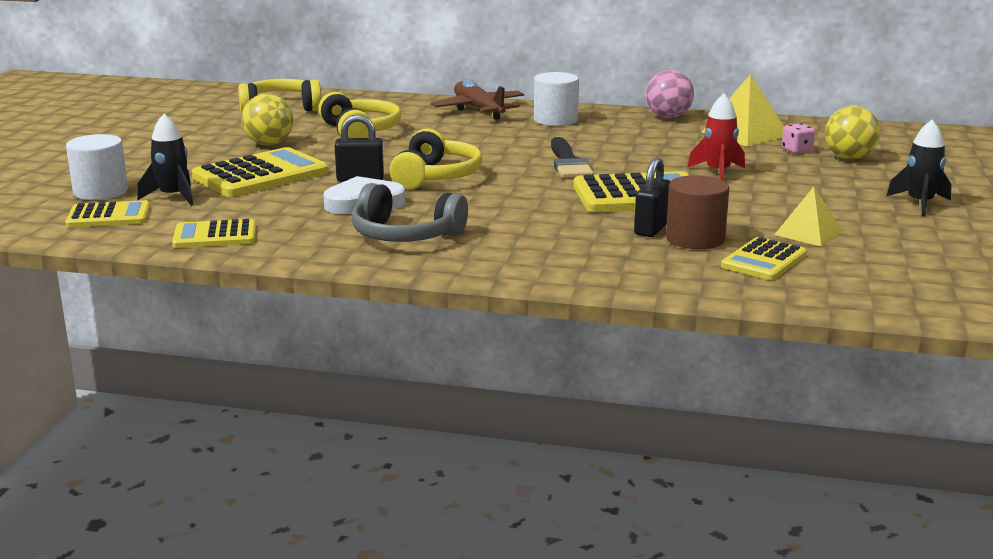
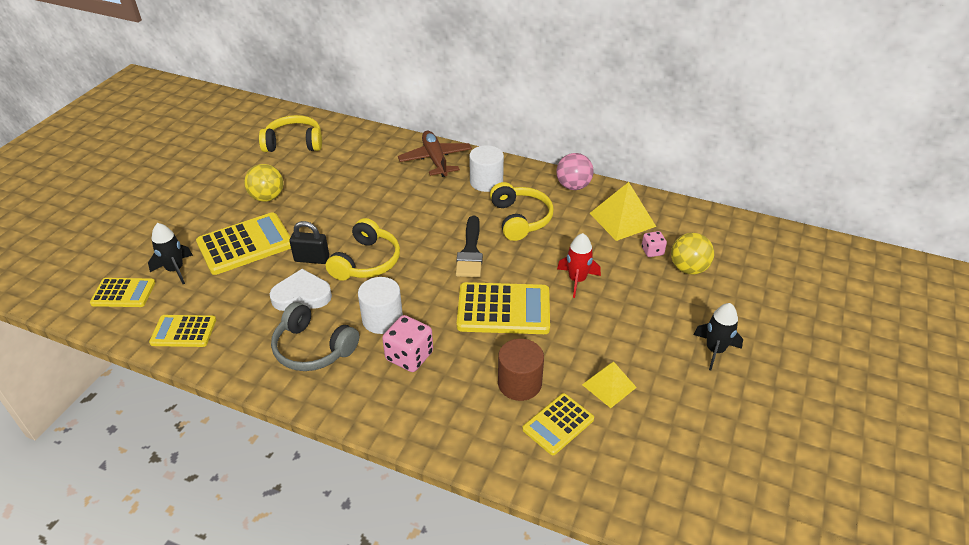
camera: 10 degrees right, 20 degrees up
white cylinder [66,134,128,200] -> white cylinder moved to [358,277,403,334]
yellow headphones [318,92,401,138] -> yellow headphones moved to [490,182,554,241]
black padlock [634,157,671,237] -> none
none -> pink dice [382,315,433,372]

